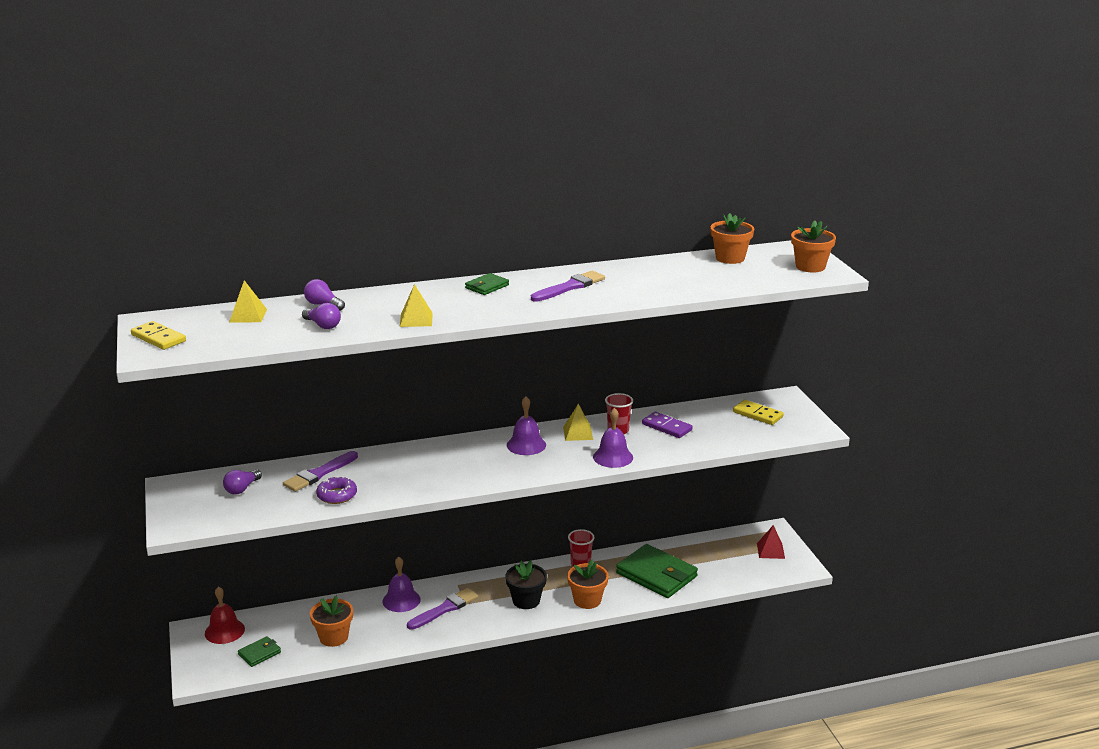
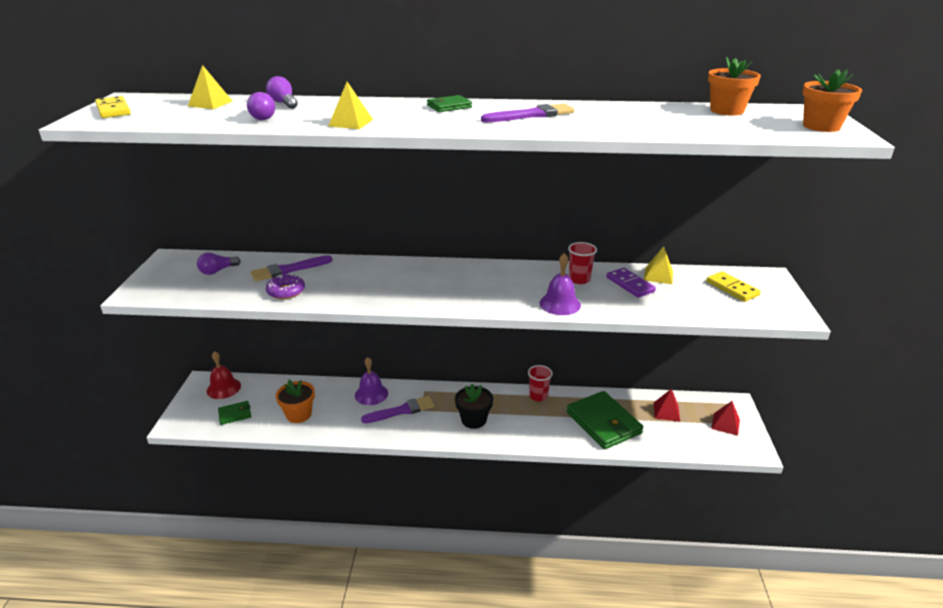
camera: 20 degrees right, 5 degrees up
purple bell [507,397,546,455] -> none
yellow pyramid [563,404,593,441] -> yellow pyramid moved to [644,246,673,284]
orange flower pot [567,560,609,609] -> none
none -> red pyramid [654,388,680,422]

